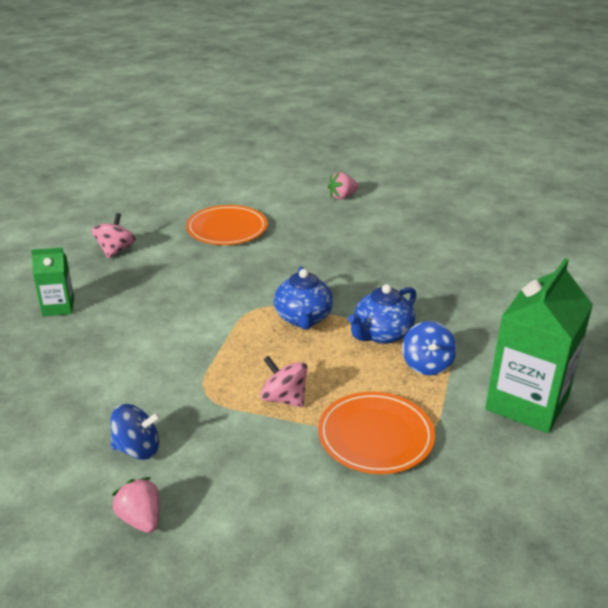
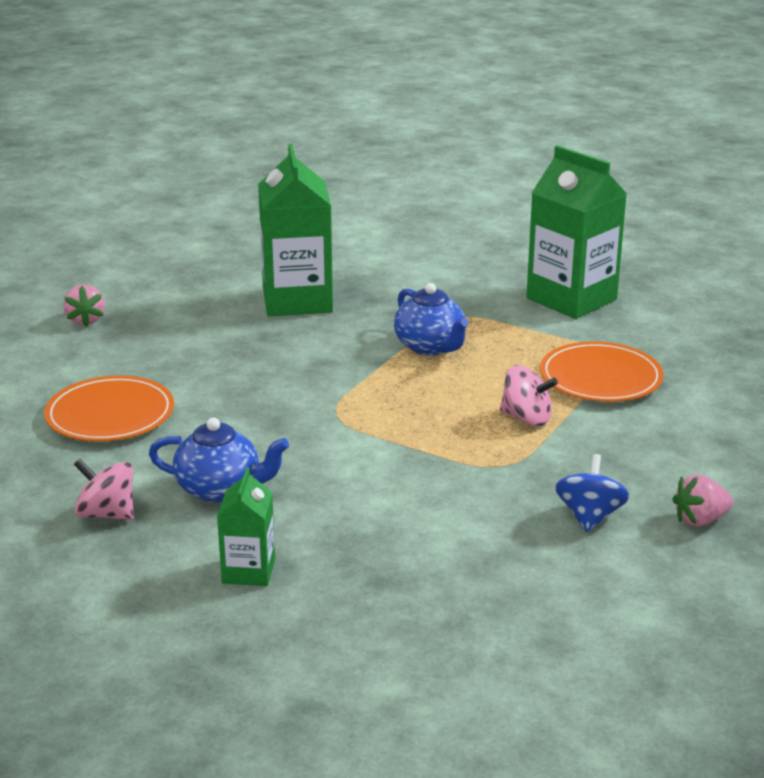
camera: 75 degrees left, 5 degrees down
pink spinning top [260,355,308,408] -> pink spinning top turned 120 degrees counterclockwise [500,365,558,426]
blue teapot [274,267,333,330] -> blue teapot moved to [149,417,289,502]
blue spinning top [402,321,457,375] -> none
none -> green carton [258,144,333,316]

